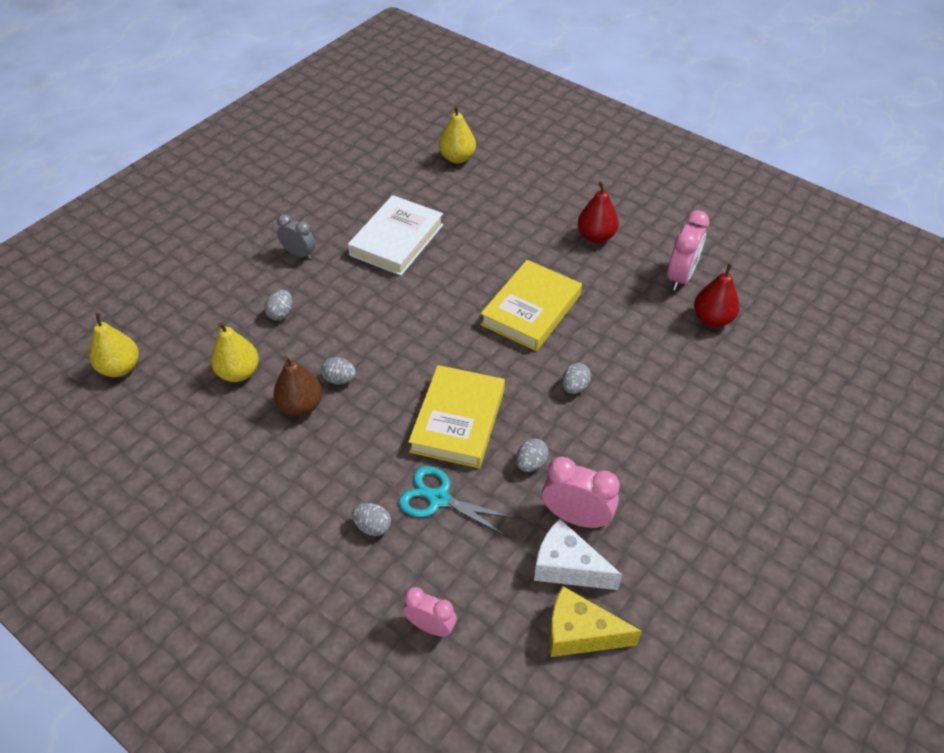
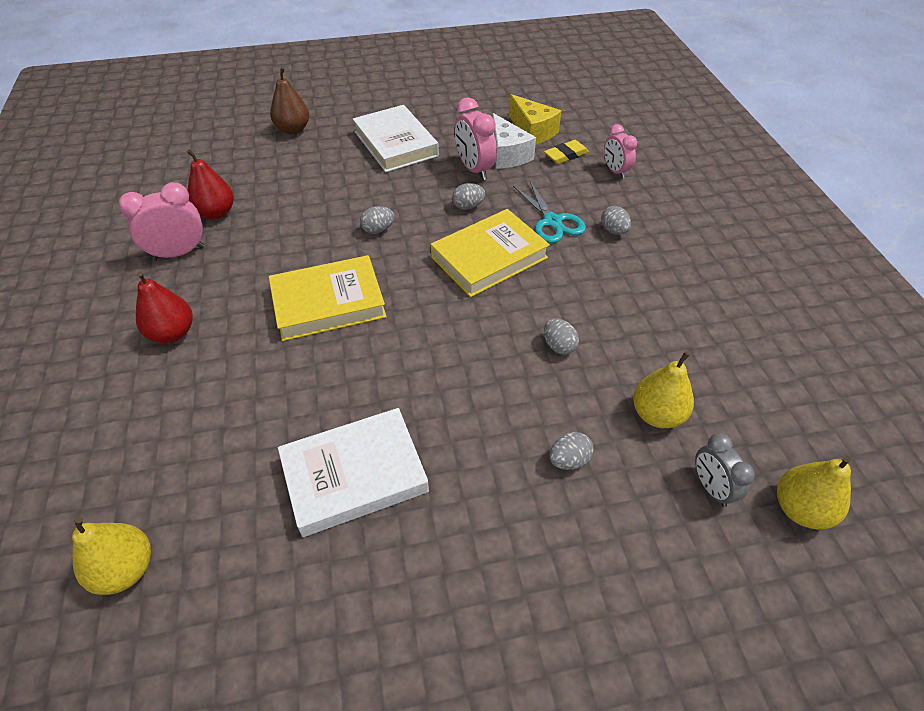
camera: 140 degrees left, 0 degrees up
brown pear [274,356,322,416] -> brown pear moved to [270,67,309,134]
grey clock [277,214,315,259] -> grey clock moved to [695,433,755,507]
none -> white book [353,105,439,172]
none -> yellow eraser [544,140,589,164]

